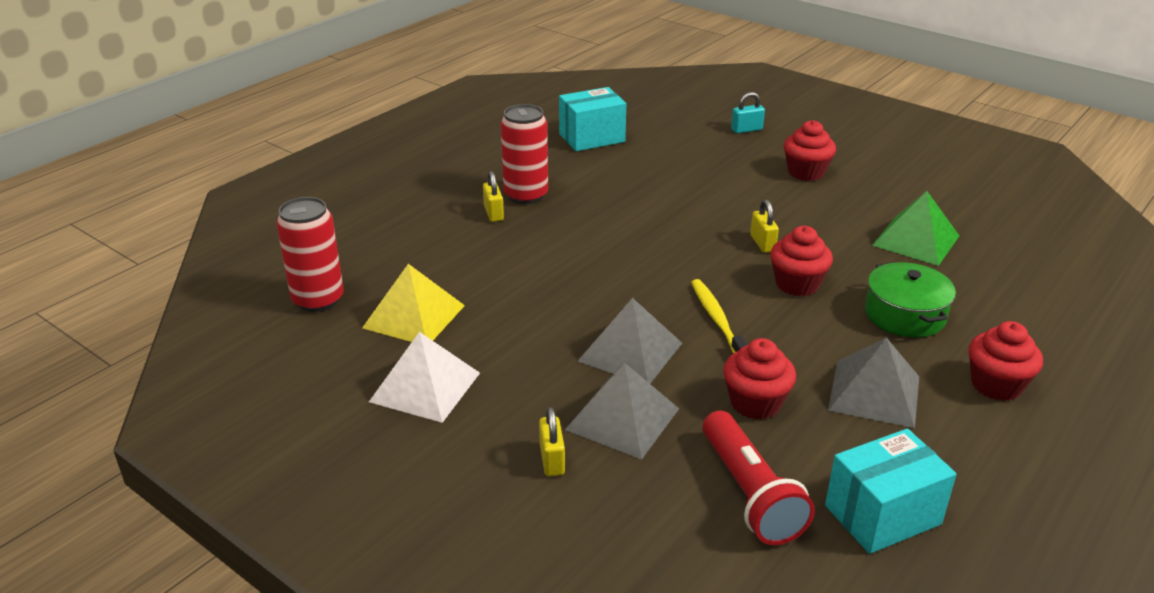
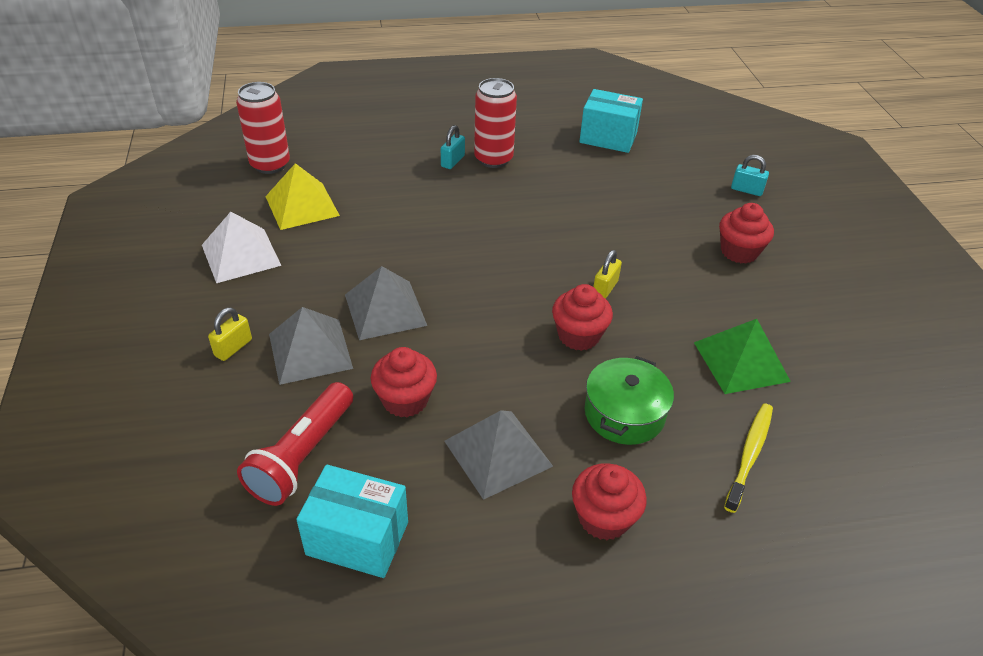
camera: 40 degrees right, 10 degrees up
yellow padlock [483,171,504,222] -> turquoise padlock [441,125,465,169]
yellow toothbrush [691,279,747,353] -> yellow toothbrush moved to [724,403,773,513]

